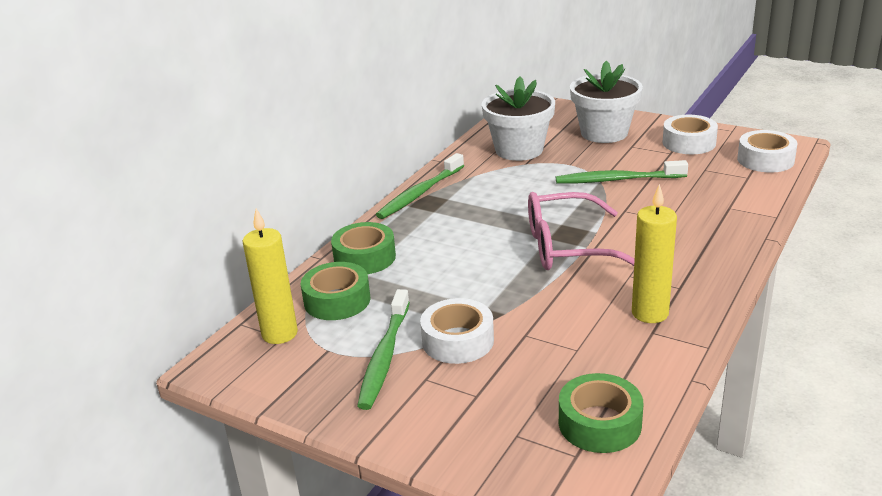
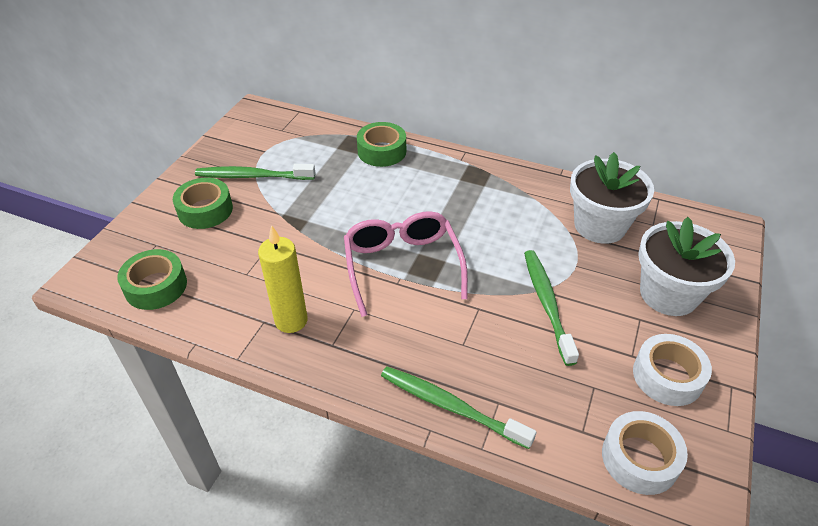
camera: 80 degrees right, 15 degrees up
yellow candle [243,208,298,344] -> none
green tape [301,262,370,320] -> green tape moved to [173,178,233,229]
green toothbrush [376,153,464,219] -> green toothbrush moved to [381,366,536,449]
white tape [420,298,494,364] -> none

